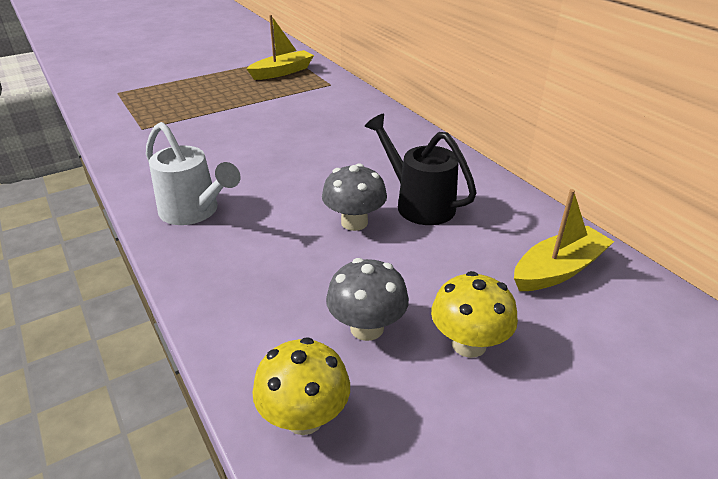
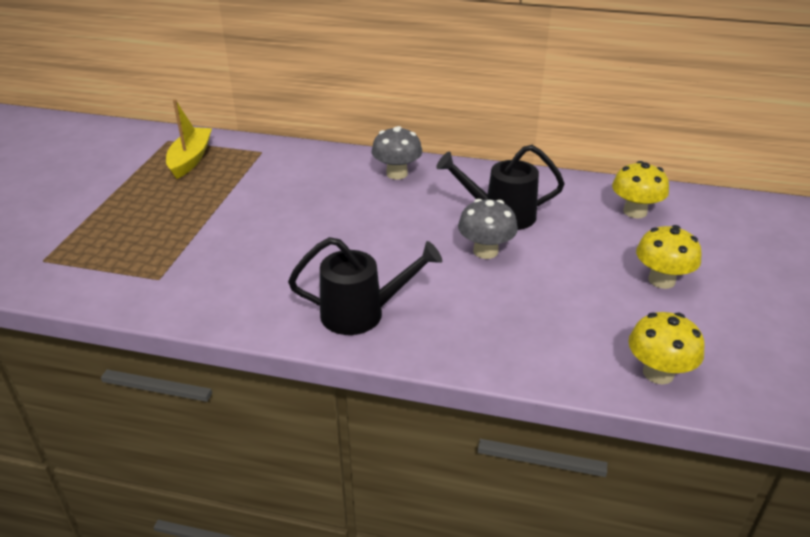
camera: 45 degrees left, 0 degrees up
white watering can [146,122,241,225] -> black watering can [288,237,442,335]
grey mushroom [326,258,409,341] -> grey mushroom moved to [372,126,422,179]
yellow boat [514,189,615,291] -> yellow mushroom [612,161,669,218]

